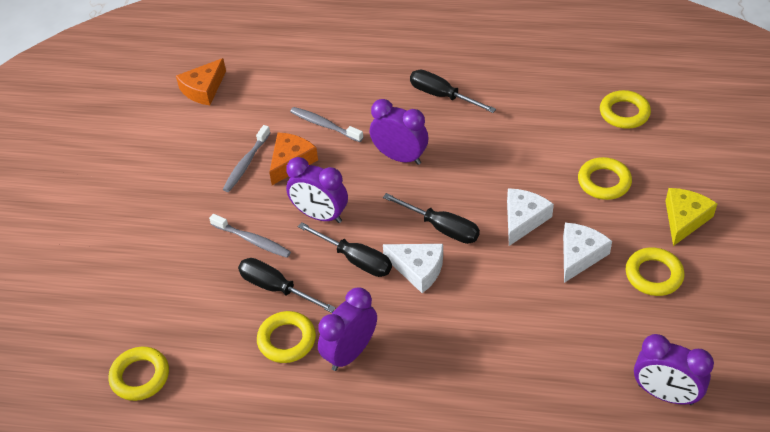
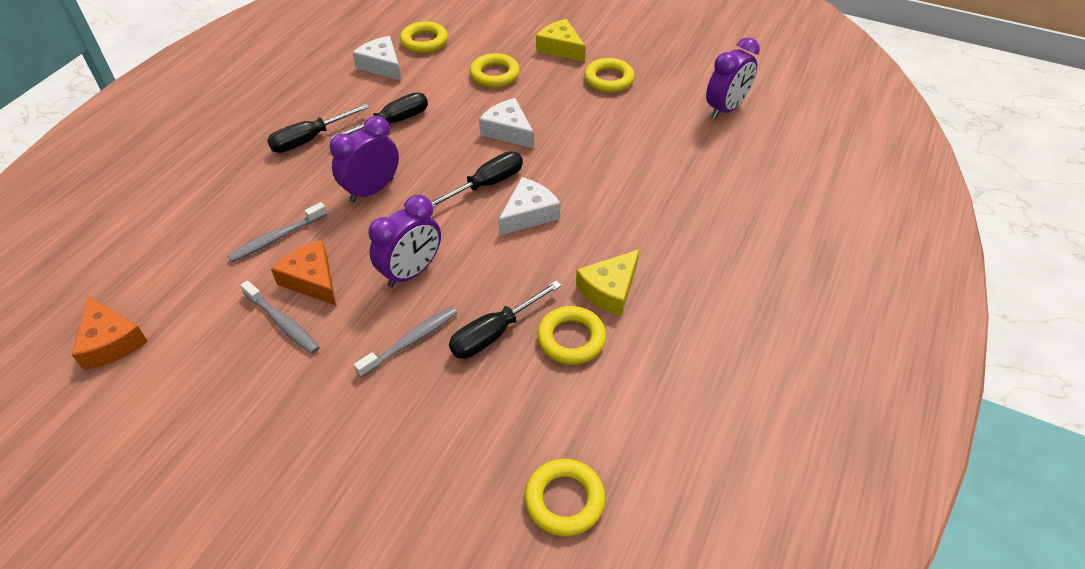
camera: 75 degrees left, 0 degrees up
black screwdriver [298,222,392,277] -> black screwdriver moved to [330,92,428,140]
purple clock [318,288,377,371] -> yellow cheese [576,249,639,316]
white cheese [563,223,612,283] -> white cheese moved to [352,36,401,81]

